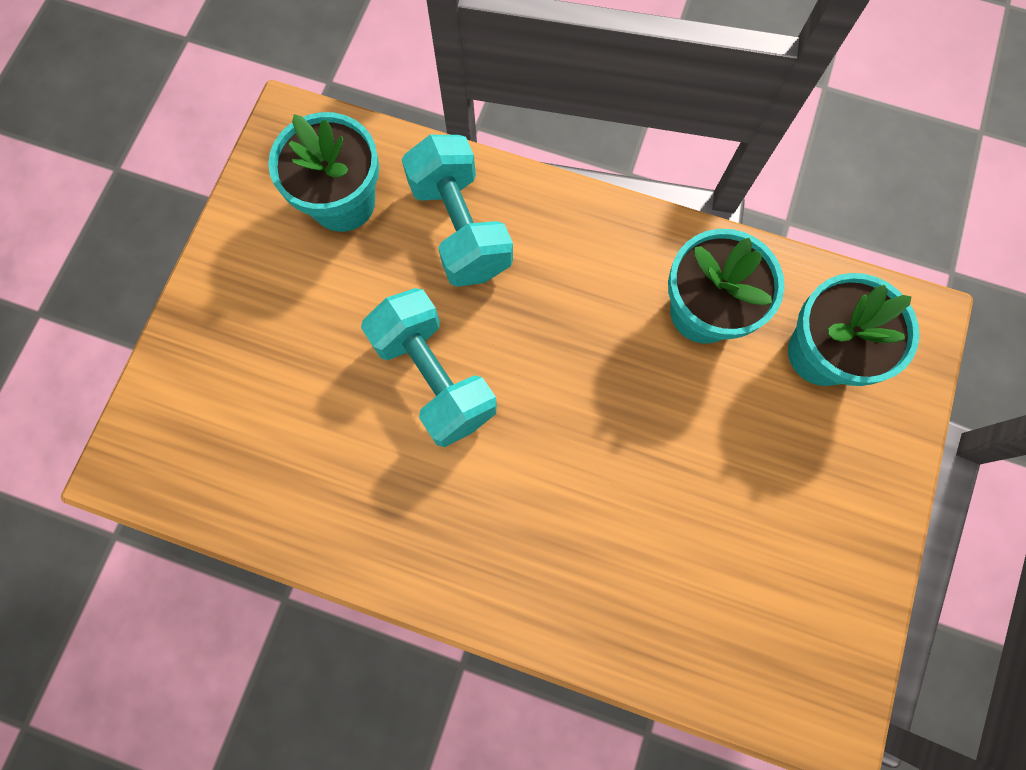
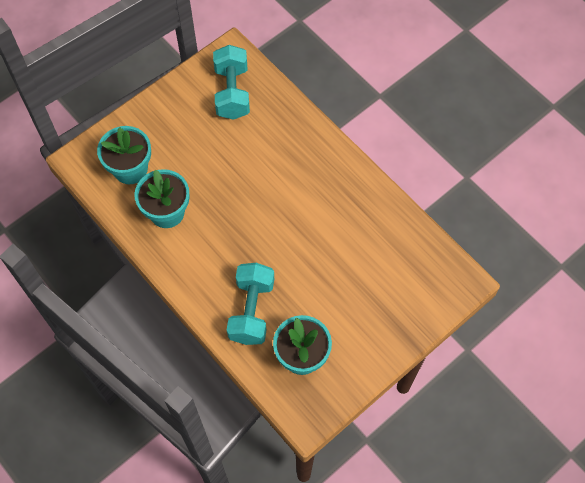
camera: 150 degrees left, 10 degrees down
turquoise dumbbell [361,288,497,447] -> turquoise dumbbell moved to [213,45,250,120]

